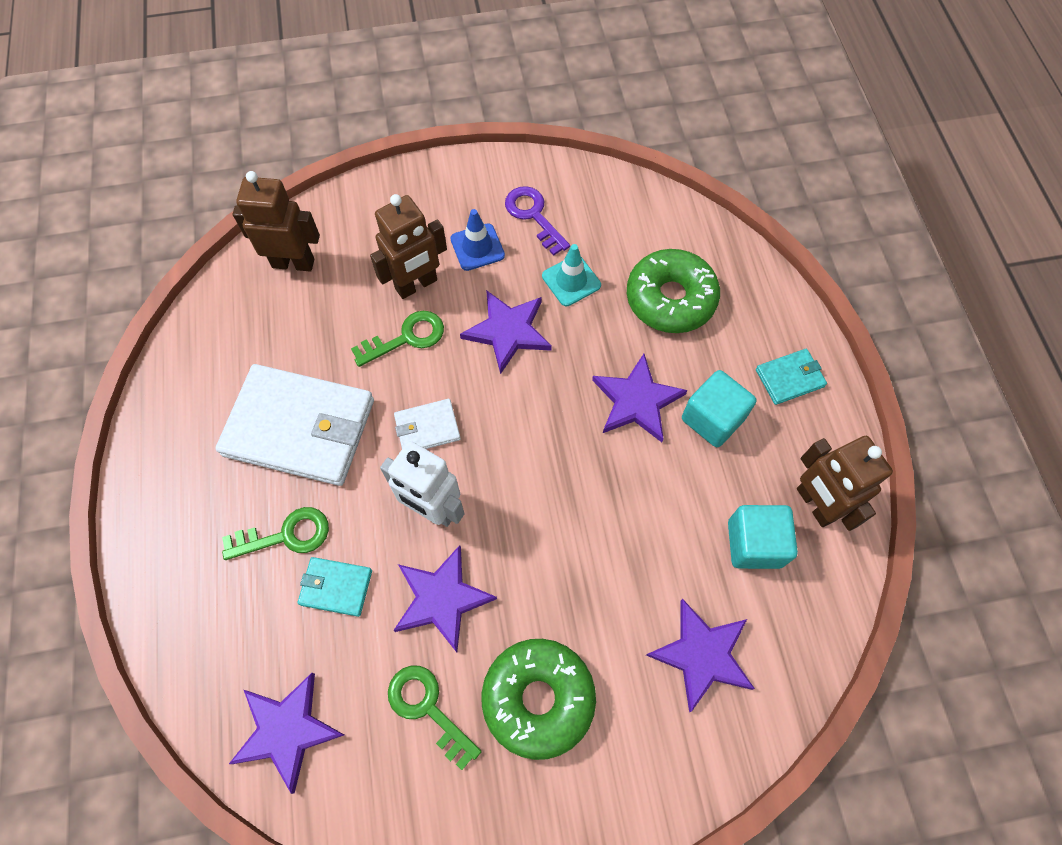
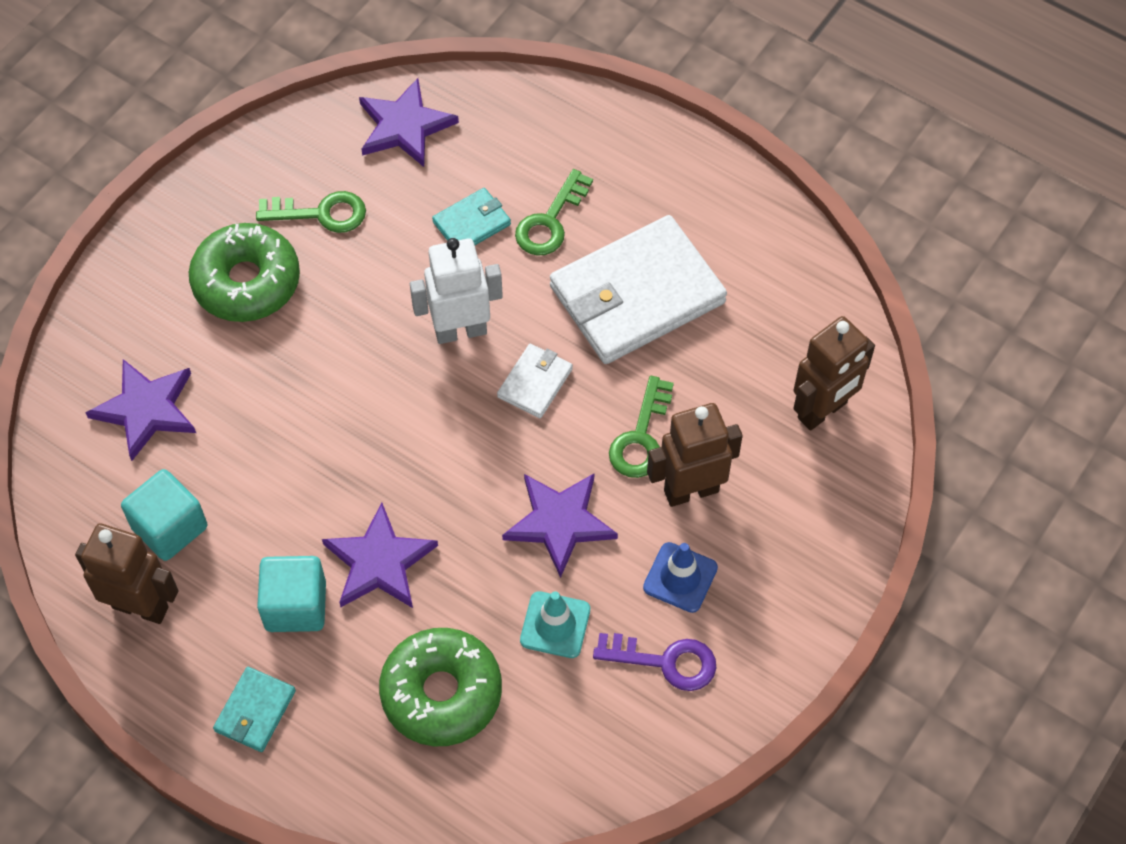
camera: 135 degrees right, 5 degrees down
brown robot [370,194,447,299] -> brown robot turned 60 degrees clockwise [647,403,743,507]
purple star [393,545,497,652] -> none

